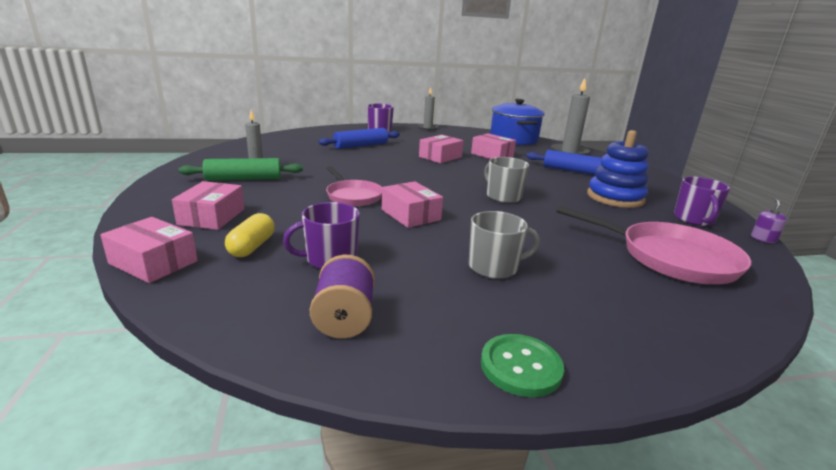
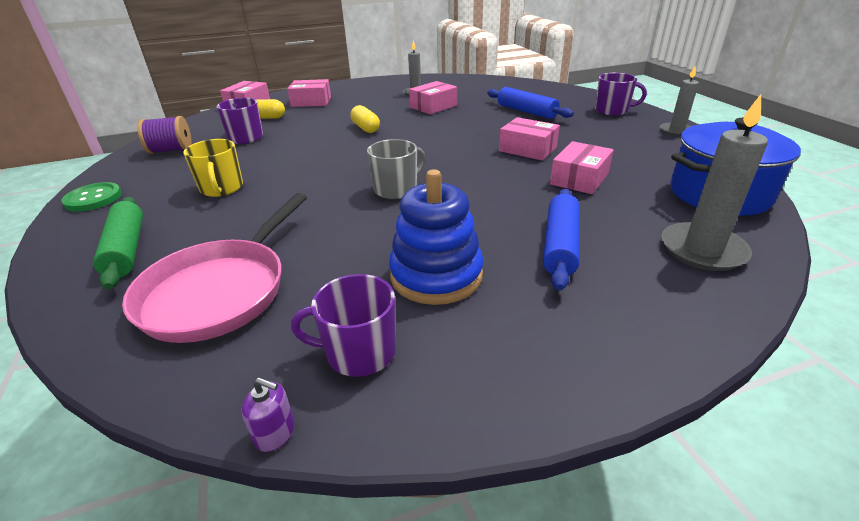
camera: 85 degrees right, 10 degrees up
green rolling pin [179,158,303,181] -> green rolling pin moved to [93,197,143,289]
pink pan [326,166,382,206] -> yellow capsule [350,105,380,133]
pink box [382,181,443,228] -> pink box moved to [409,81,457,114]
grey mug [469,211,540,279] -> yellow mug [183,139,243,197]

